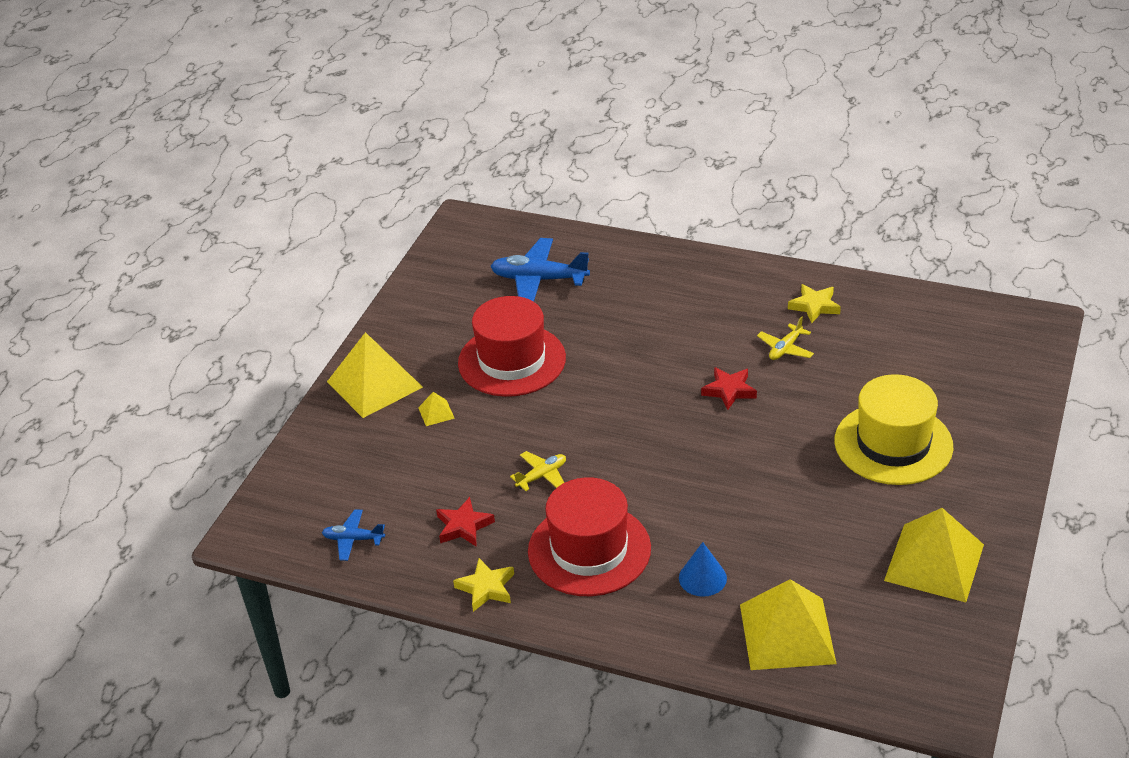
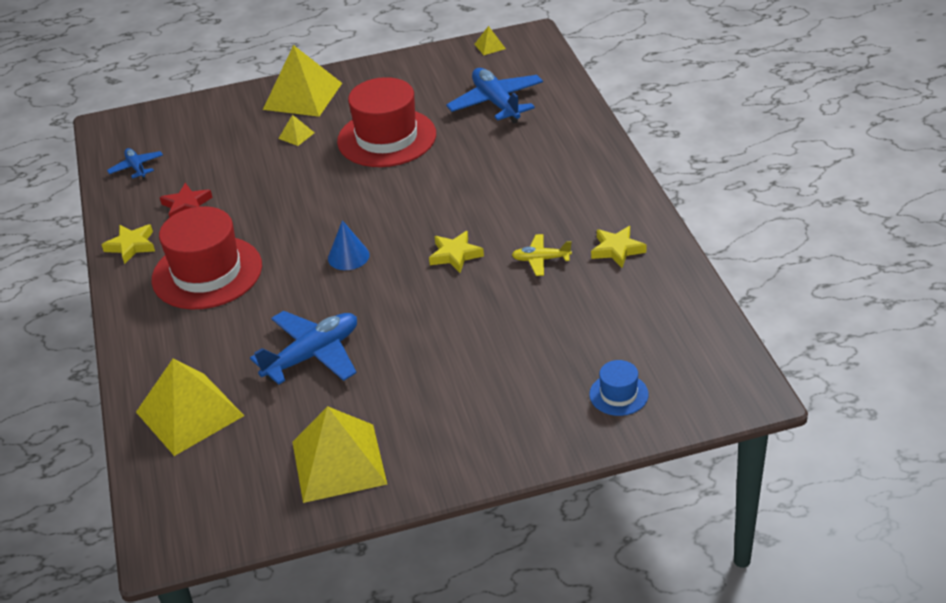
camera: 55 degrees right, 0 degrees up
yellow plane [510,451,566,491] -> none
blue cone [679,542,727,597] -> blue cone moved to [328,220,370,270]
red star [701,367,757,410] -> yellow star [429,231,484,273]
yellow hat [834,374,954,485] -> none
none -> blue plane [250,311,357,385]
none -> yellow pyramid [474,26,506,55]
none -> blue hat [589,360,649,416]

